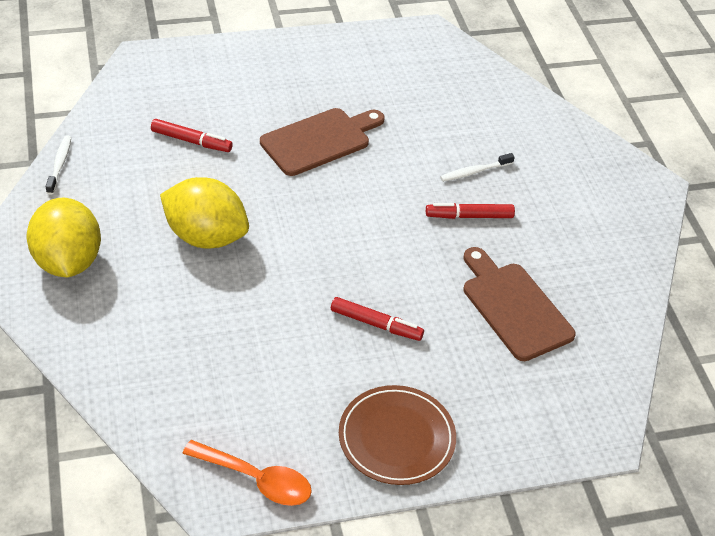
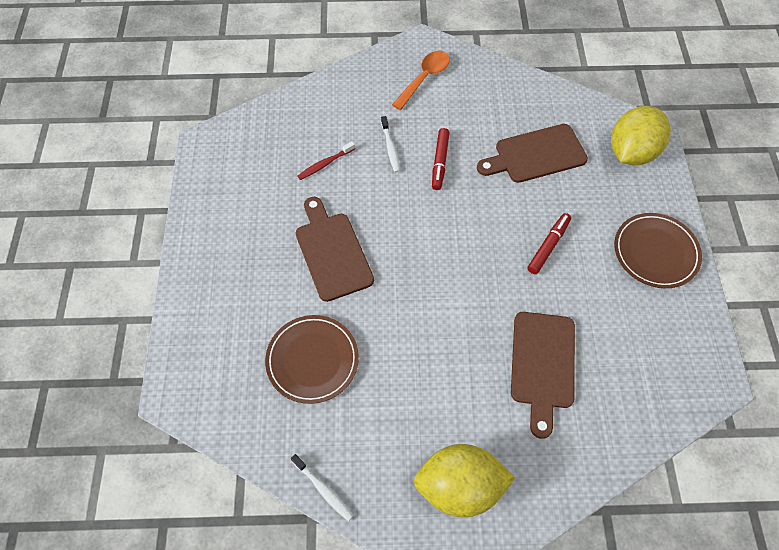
camera: 75 degrees left, 15 degrees up
white toothbrush [45,135,71,194] -> white toothbrush turned 150 degrees counterclockwise [291,454,354,521]
red marker [151,119,233,152] -> brown plate [265,315,359,404]
yellow lemon [160,177,249,249] -> yellow lemon moved to [611,106,671,165]
orange spoon [182,440,312,506] -> orange spoon moved to [392,51,450,110]
none -> red toothbrush [298,141,355,180]
none -> brown cutting board [511,312,575,439]

